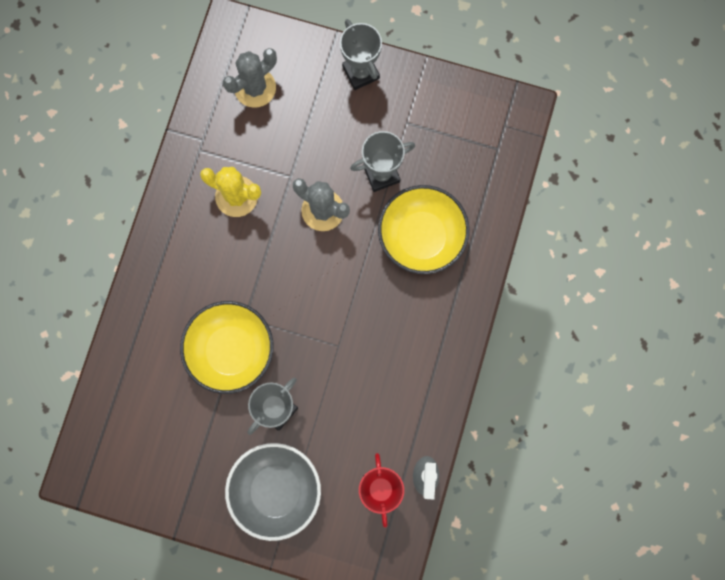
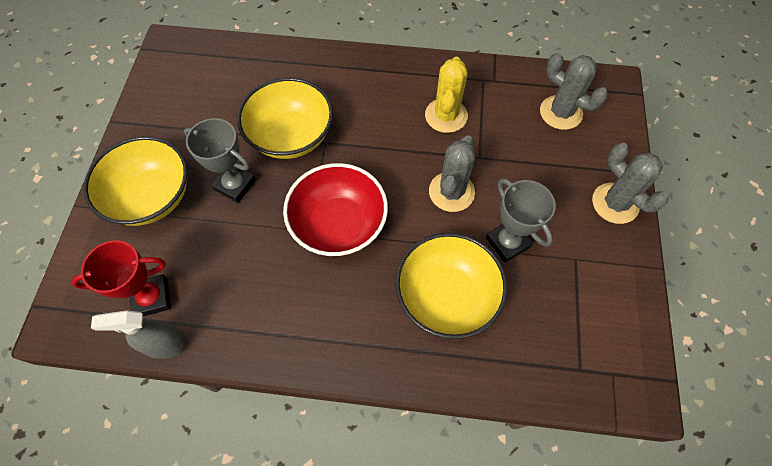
camera: 80 degrees right, 15 degrees down
grey bowl [225,443,321,541] -> yellow bowl [84,136,188,226]
grey trophy [340,19,382,90] -> grey cactus [592,143,668,224]
none -> red bowl [283,163,388,256]

